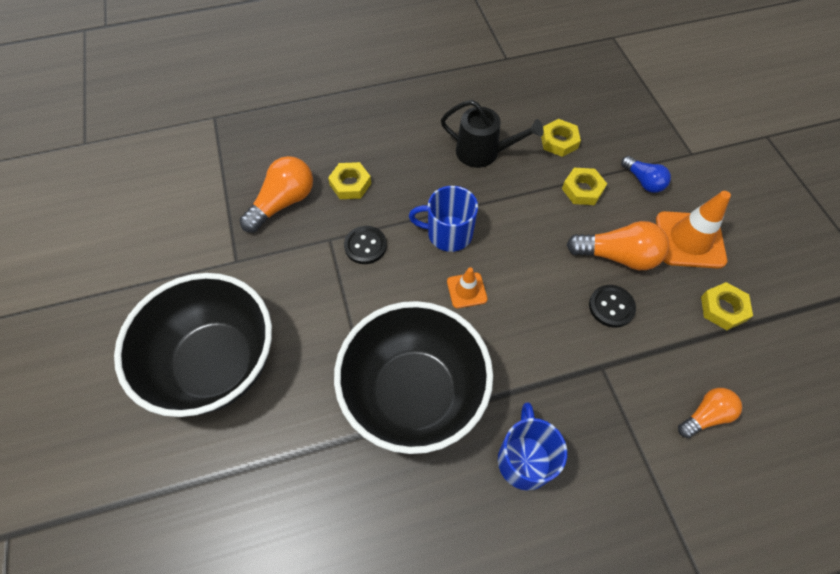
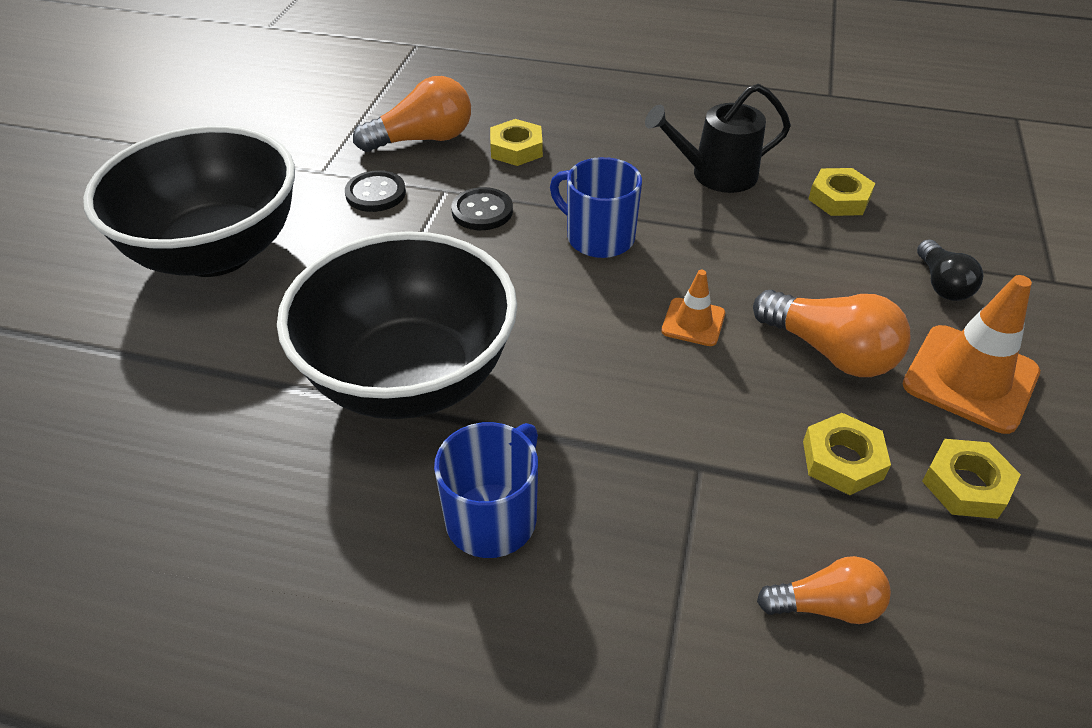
camera: 30 degrees right, 15 degrees down
black watering can [441,100,543,168] -> black watering can turned 120 degrees clockwise [645,84,791,193]
orange traffic cone [447,267,488,308] -> orange traffic cone moved to [661,270,725,346]
yellow nut [562,168,607,205] -> yellow nut moved to [803,413,891,495]
black button [589,285,636,328] -> black button moved to [345,170,406,212]
blue light bulb [621,156,671,193] -> black light bulb [917,239,983,301]

